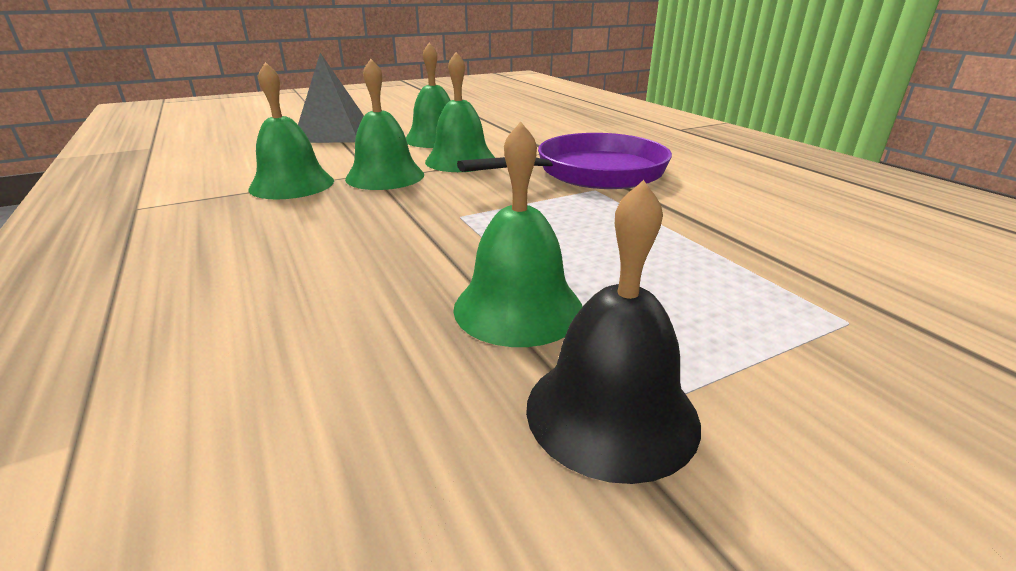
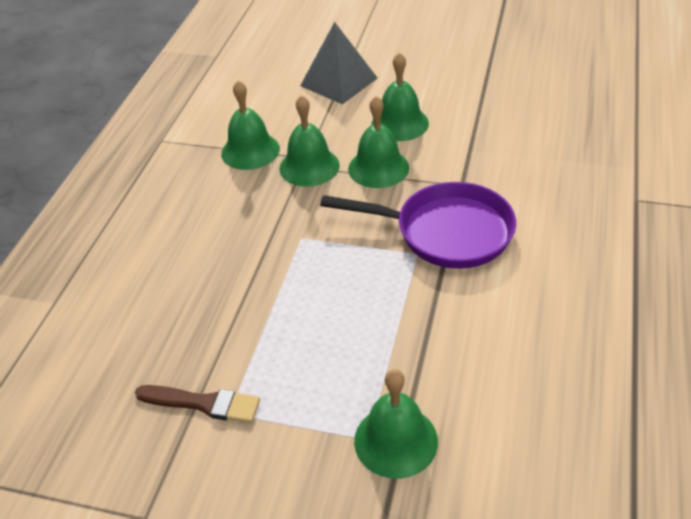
camera: 45 degrees right, 15 degrees up
green bell [453,121,582,347] -> green bell moved to [354,369,438,479]
black bell [526,180,701,484] -> brown brush [135,385,260,423]

